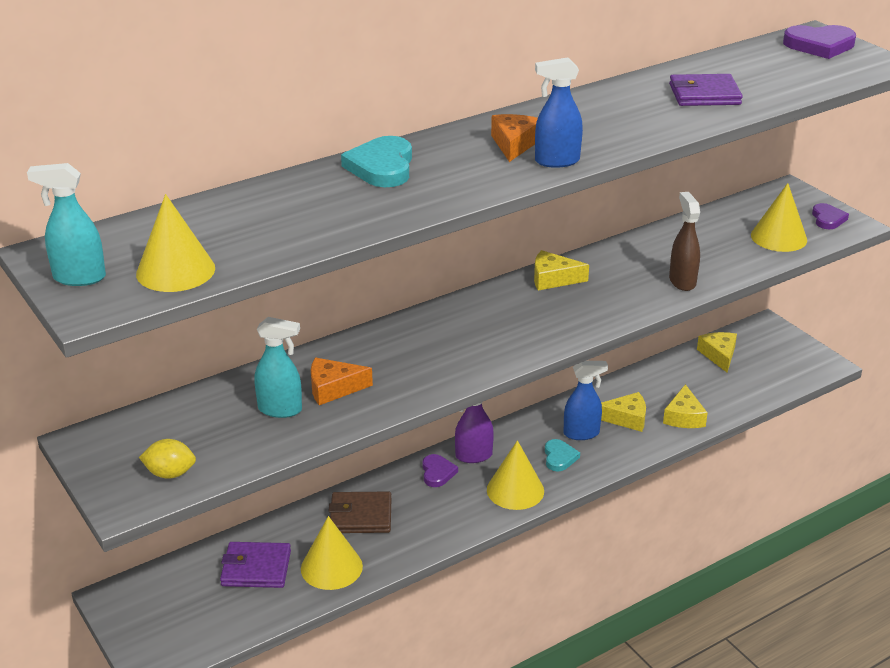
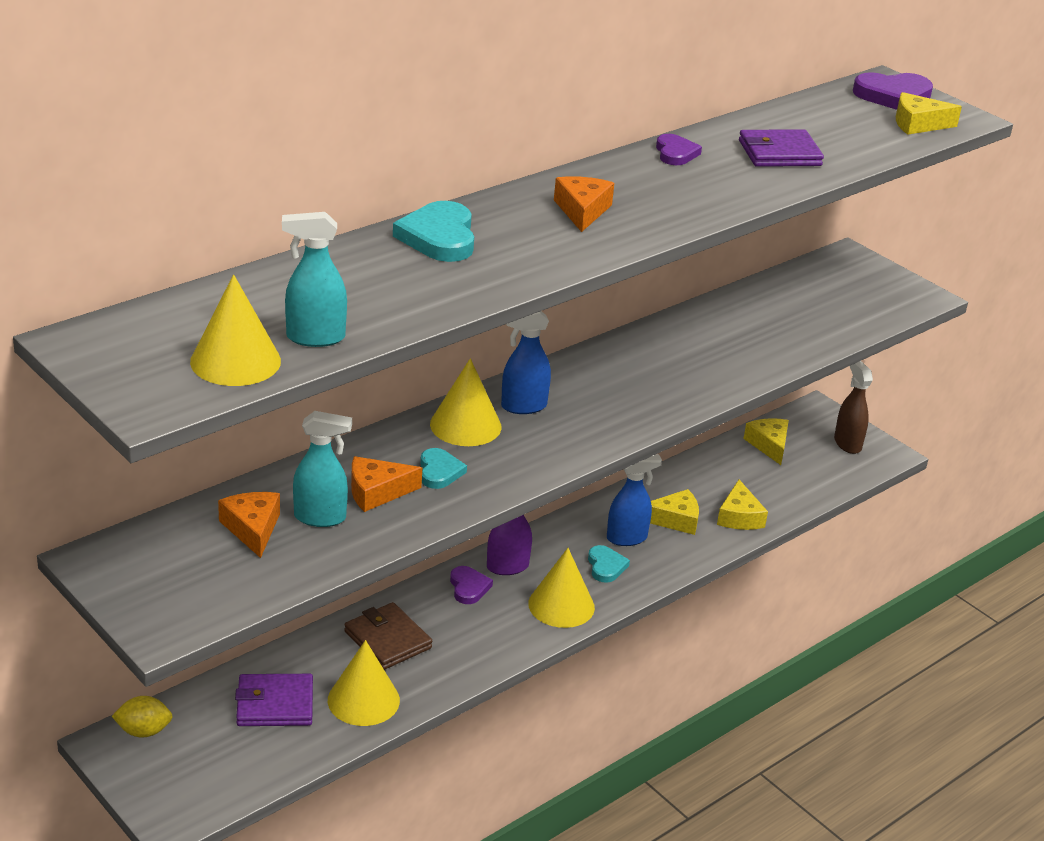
camera: 10 degrees left, 0 degrees up
turquoise spray bottle [27,163,106,286] -> turquoise spray bottle moved to [282,212,347,347]
yellow lemon [139,439,196,479] -> yellow lemon moved to [112,696,173,738]
brown wallet [329,492,392,533] -> brown wallet turned 60 degrees clockwise [344,602,432,670]
yellow cheese [534,250,589,291] -> yellow cheese moved to [896,92,962,135]
blue spray bottle [535,57,583,168] -> blue spray bottle moved to [501,311,551,414]
brown spray bottle [669,192,700,291] -> brown spray bottle moved to [834,361,873,454]
yellow cone [751,183,807,252] -> yellow cone moved to [430,358,501,446]
purple heart [812,203,849,229] -> purple heart moved to [656,134,702,165]
none -> orange cheese [218,492,280,558]
none -> turquoise heart [420,448,467,489]

